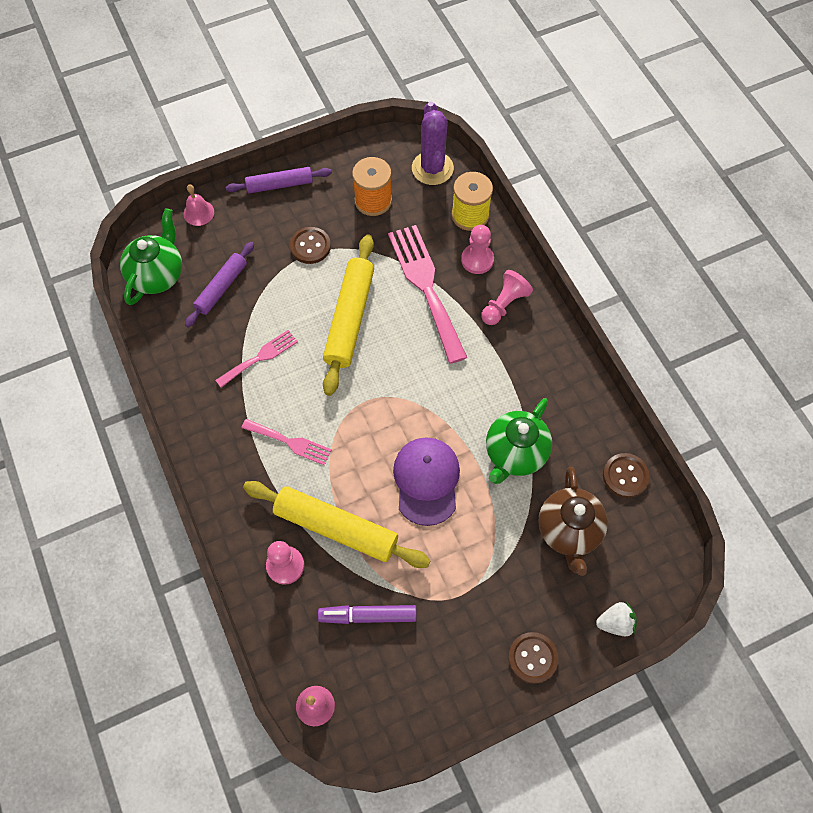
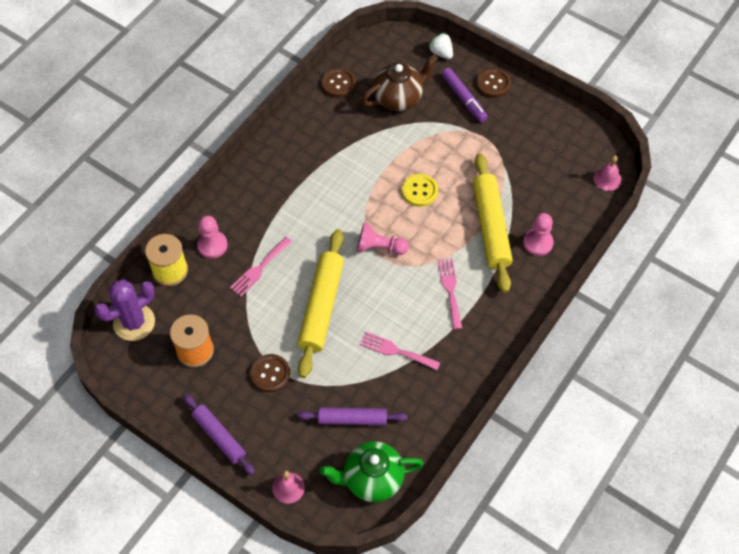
camera: 120 degrees left, 5 degrees down
purple marker [318,605,417,624] -> purple marker moved to [441,68,488,123]
yellow rolling pin [323,234,374,396] -> yellow rolling pin turned 60 degrees counterclockwise [298,229,344,378]
pink fork [388,225,467,364] -> pink fork [230,237,292,296], size x0.54
purple cap [393,437,460,526] -> yellow button [402,174,438,207]
pink pawn [481,270,533,325] -> pink pawn moved to [357,222,409,255]
green teapot [486,398,552,484] -> none

